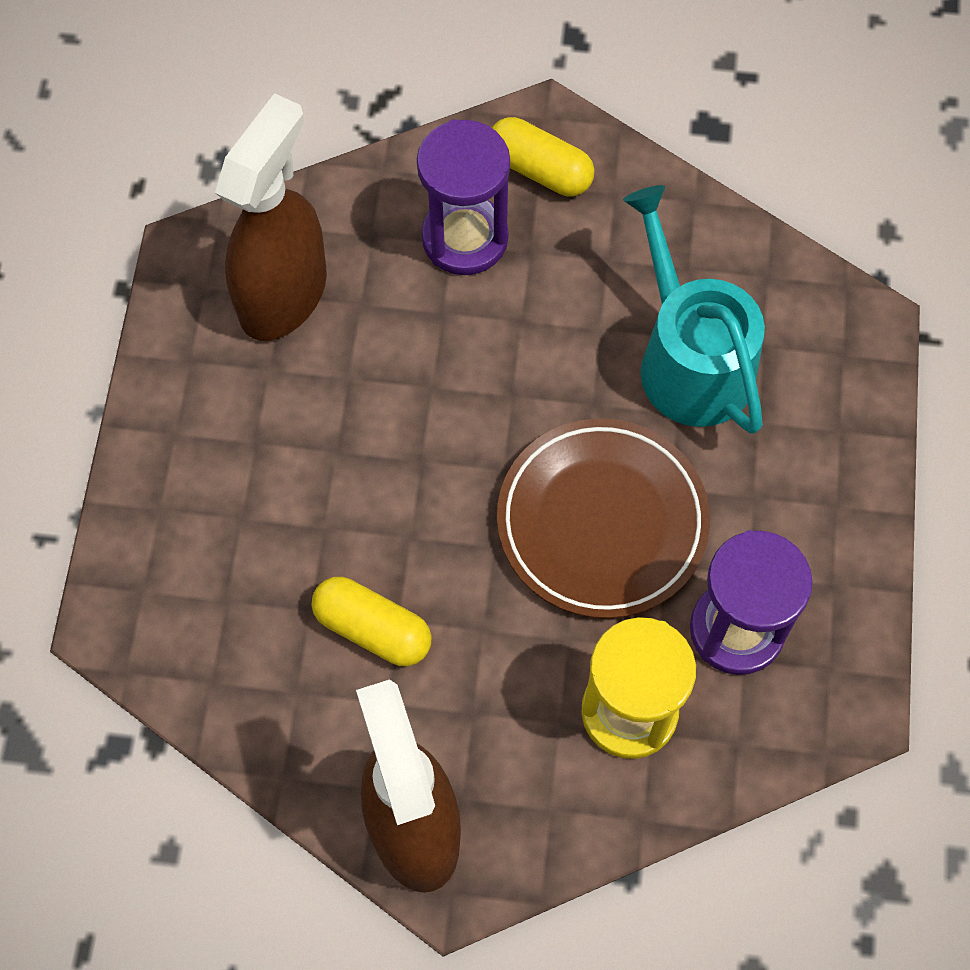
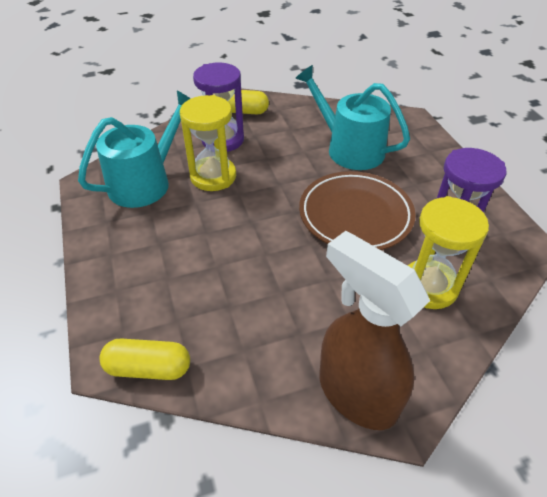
camera: 25 degrees left, 20 degrees down
brown spray bottle [215,93,327,341] -> turquoise watering can [78,91,191,208]
yellow capsule [312,577,432,666] -> yellow capsule moved to [99,338,190,380]
none -> yellow hourglass [180,95,236,191]

